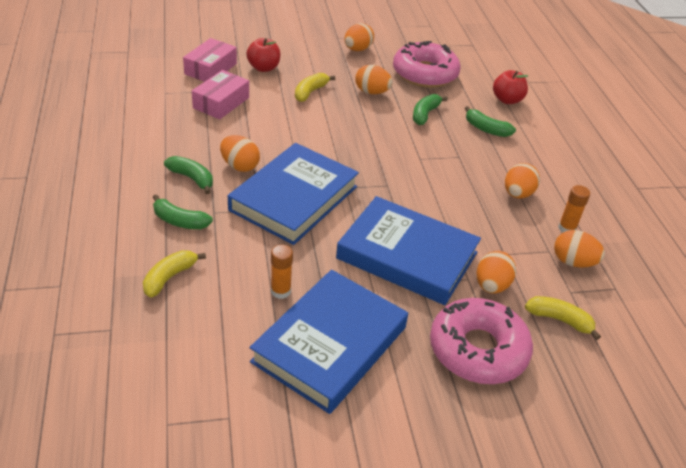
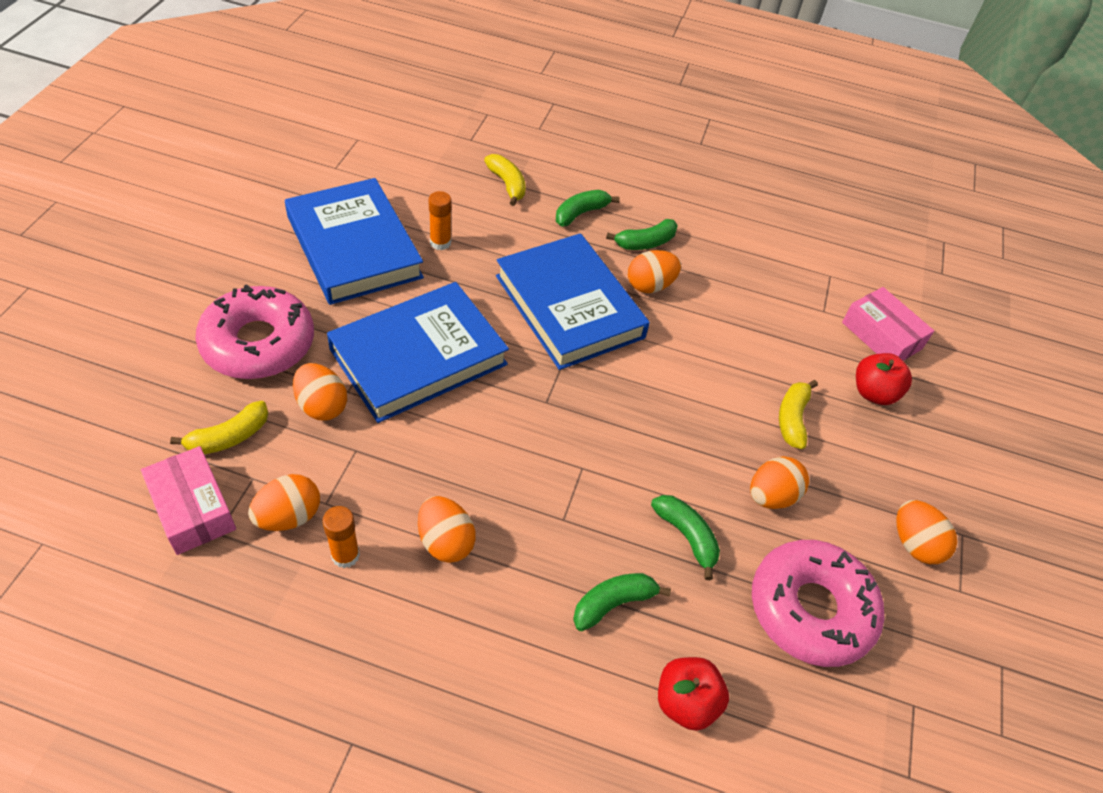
camera: 115 degrees right, 10 degrees up
pink box [192,70,249,120] -> pink box moved to [141,446,236,555]
yellow banana [295,73,335,102] -> yellow banana turned 135 degrees counterclockwise [779,380,818,449]

